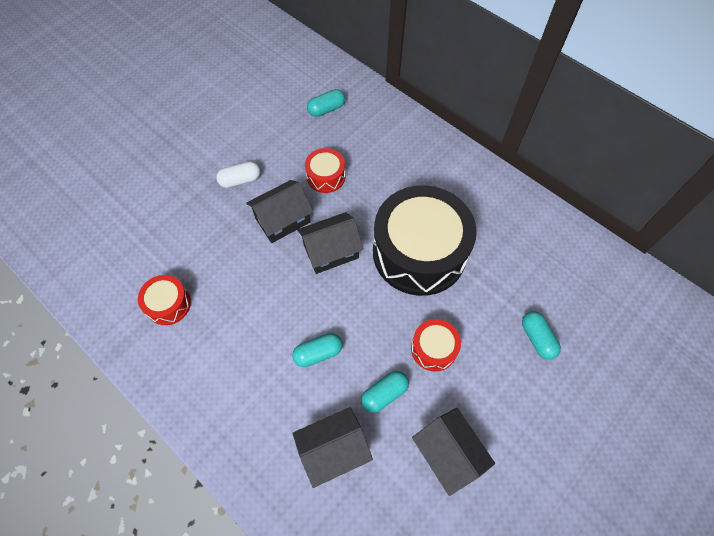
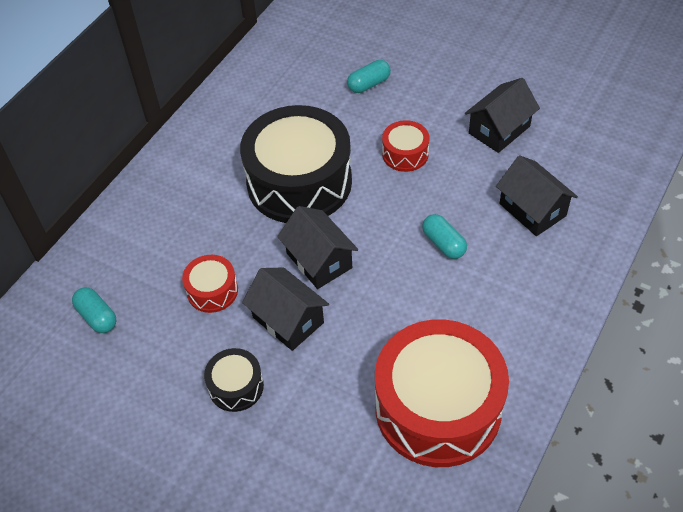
camera: 100 degrees left, 10 degrees down
red drum [138,275,191,325] -> red drum [375,319,509,467], size x2.23
white capsule [216,161,260,188] -> black drum [204,348,264,412]
turquoise capsule [361,371,409,413] -> none

